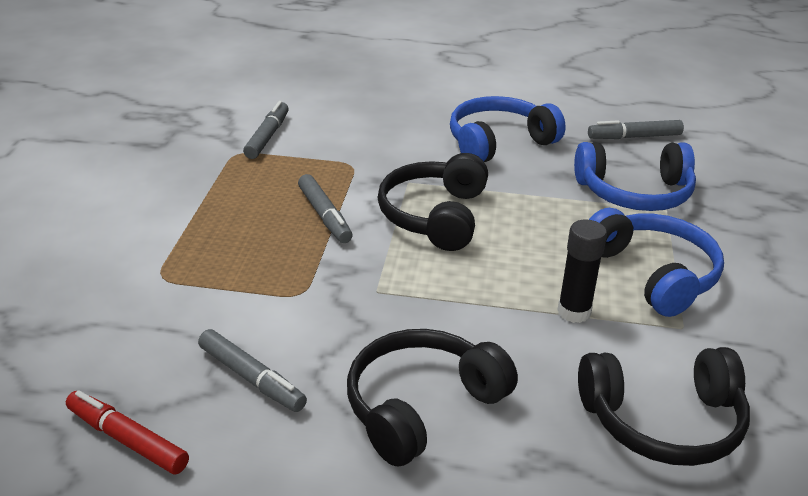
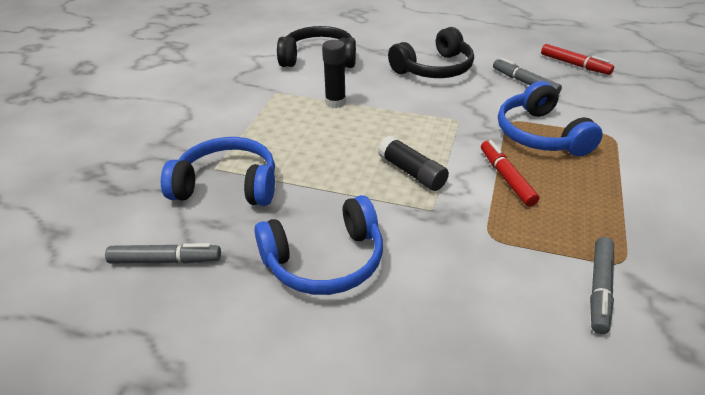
camera: 170 degrees left, 5 degrees up
grey marker [298,174,353,243] -> red marker [481,140,539,207]
black headphones [378,153,488,251] -> black glue stick [378,136,449,191]
blue headphones [589,208,724,317] -> blue headphones moved to [498,81,603,156]

